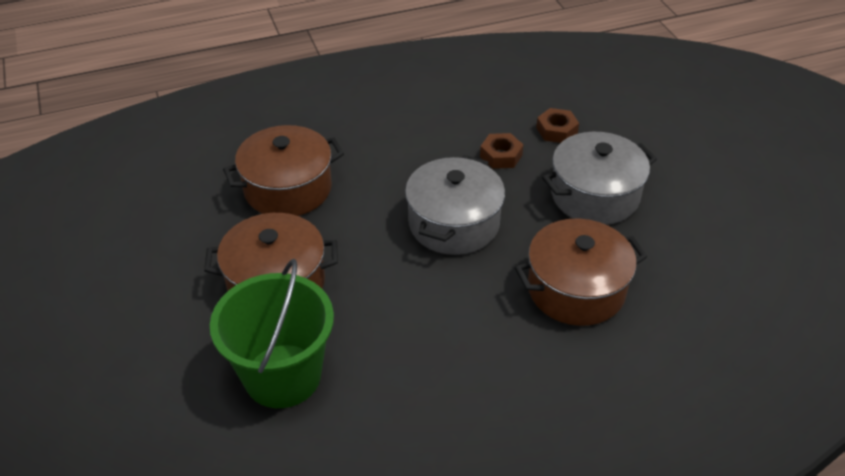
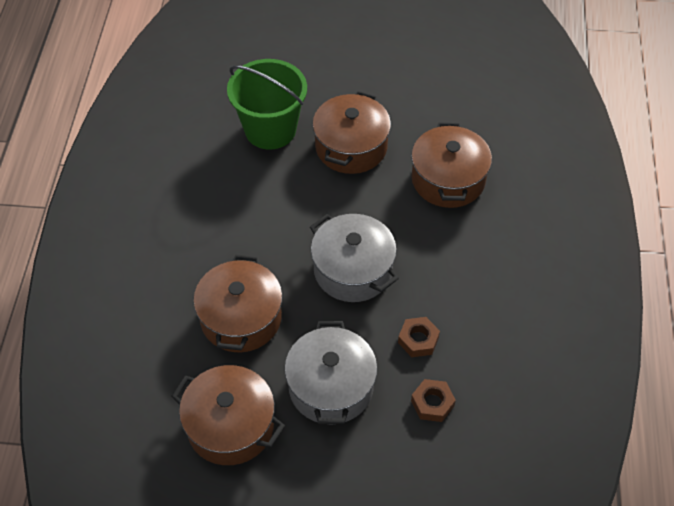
camera: 115 degrees right, 10 degrees up
none -> brown pot [171,365,285,465]

